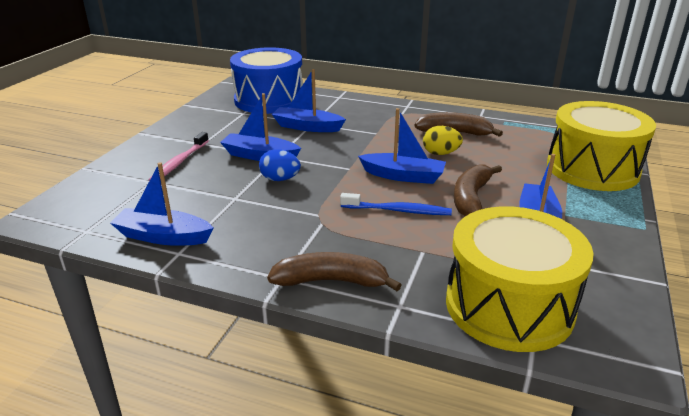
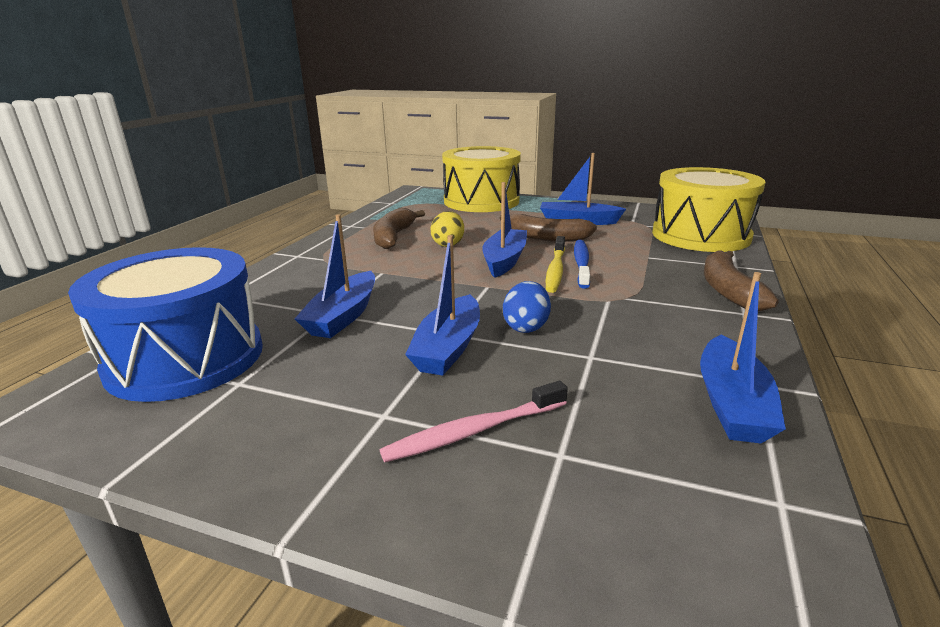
camera: 90 degrees left, 5 degrees down
pink toothbrush [149,132,209,181] -> pink toothbrush turned 135 degrees clockwise [380,381,568,462]
none -> yellow toothbrush [545,236,565,293]

